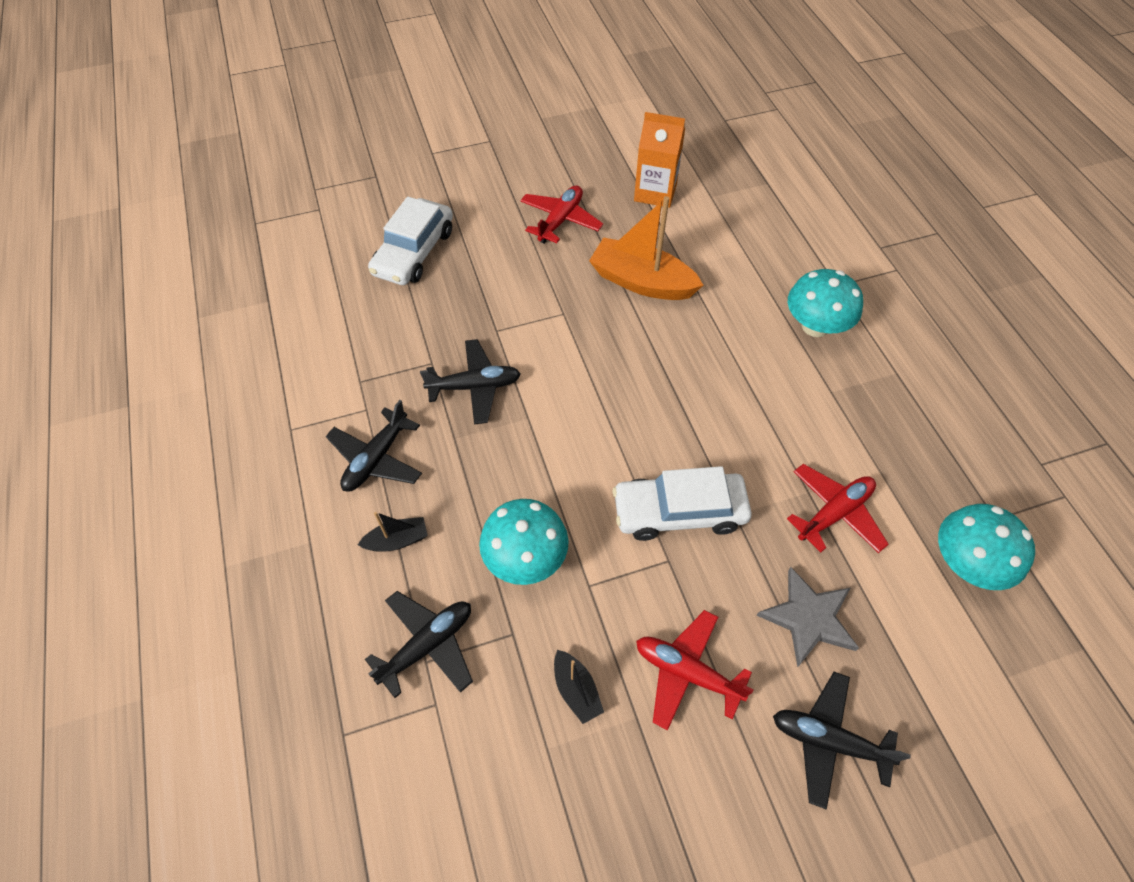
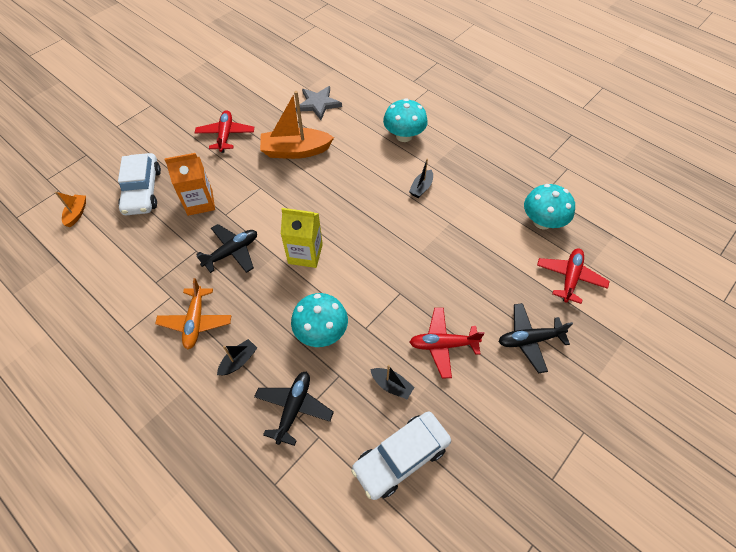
camera: 30 degrees left, 0 degrees up
black plane [326,400,422,492] -> orange plane [155,278,232,350]
white car [612,466,752,541] -> white car moved to [351,411,451,500]
orange carton [634,112,685,208] -> orange carton moved to [164,153,215,216]
grey star [757,567,859,667] -> grey star moved to [296,86,342,120]
red plane [787,464,889,553] -> red plane moved to [537,248,610,304]
none -> orange boat [55,192,86,227]
none -> yellow carton [281,208,323,268]
none -> black boat [409,159,433,198]

